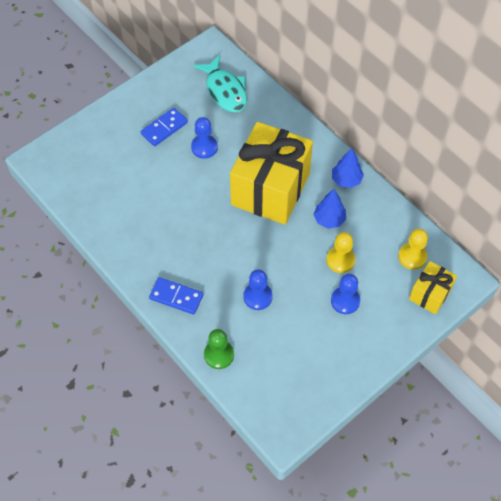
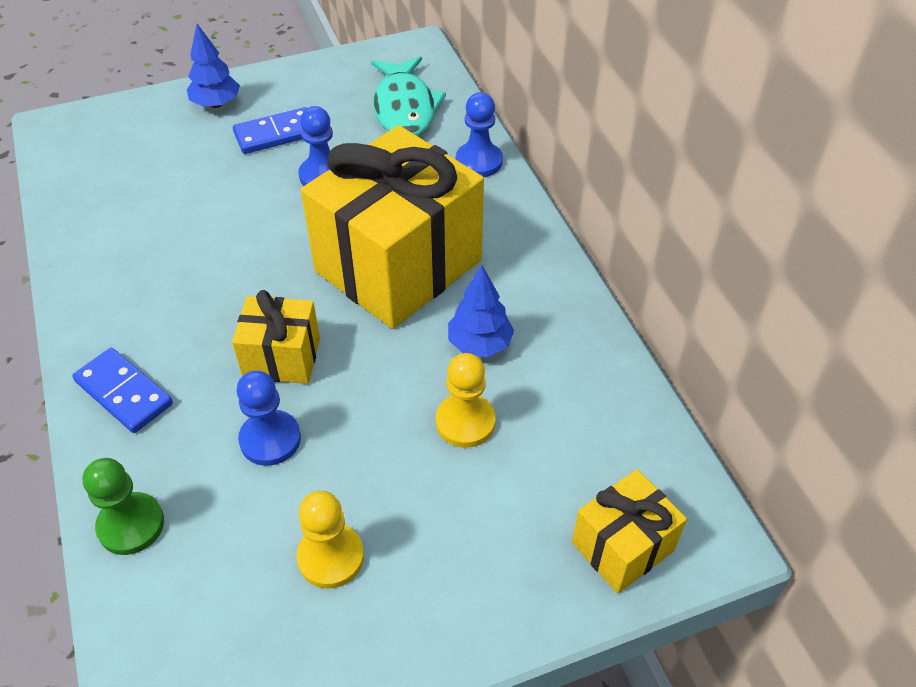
camera: 20 degrees right, 10 degrees down
blue pawn [331,274,360,314] -> blue pawn moved to [456,92,503,177]
blue tree [332,148,364,188] -> blue tree moved to [187,24,240,108]
yellow pawn [398,229,428,270] -> yellow pawn moved to [296,491,364,589]
none -> yellow gift [232,290,320,384]

